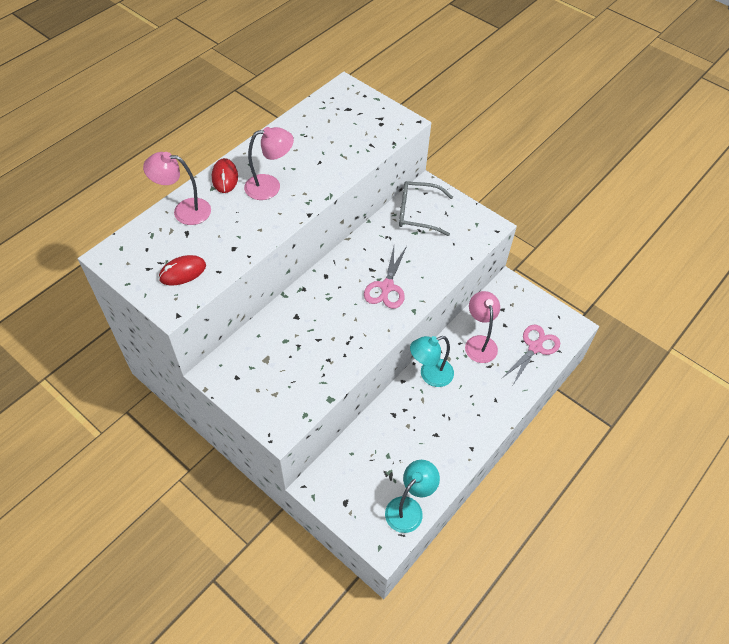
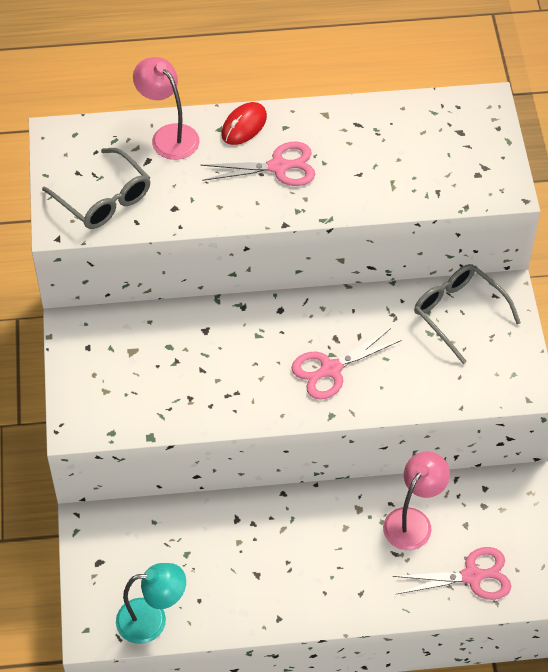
camera: 45 degrees right, 0 degrees up
red mouse [159,255,206,286] -> grey glasses [42,148,150,229]
pink lamp [244,127,294,200] -> pink scissors [200,142,315,186]
turquoise lamp [410,336,454,387] -> none

